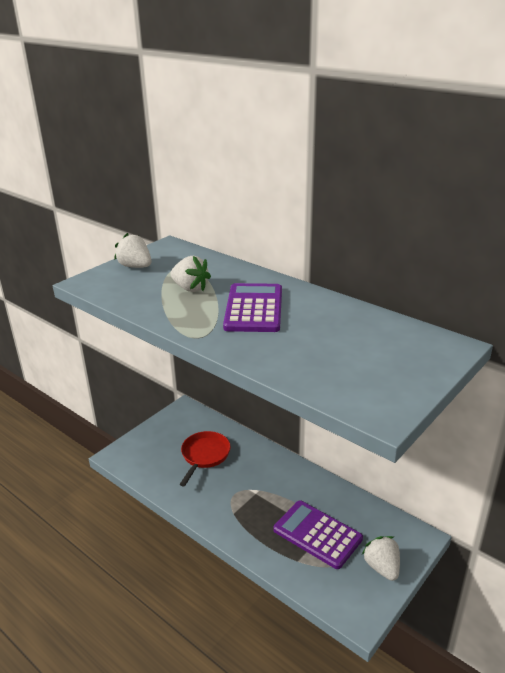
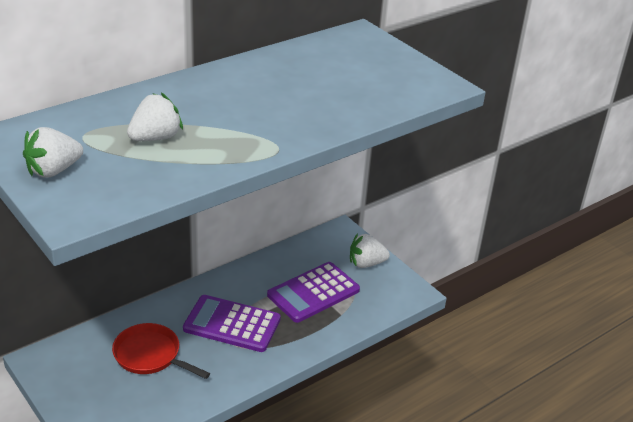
camera: 80 degrees left, 5 degrees up
purple calculator [223,283,282,332] -> purple calculator moved to [183,295,281,352]

